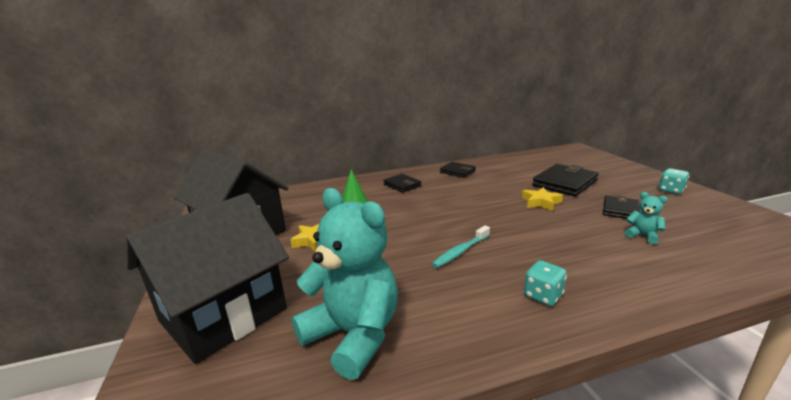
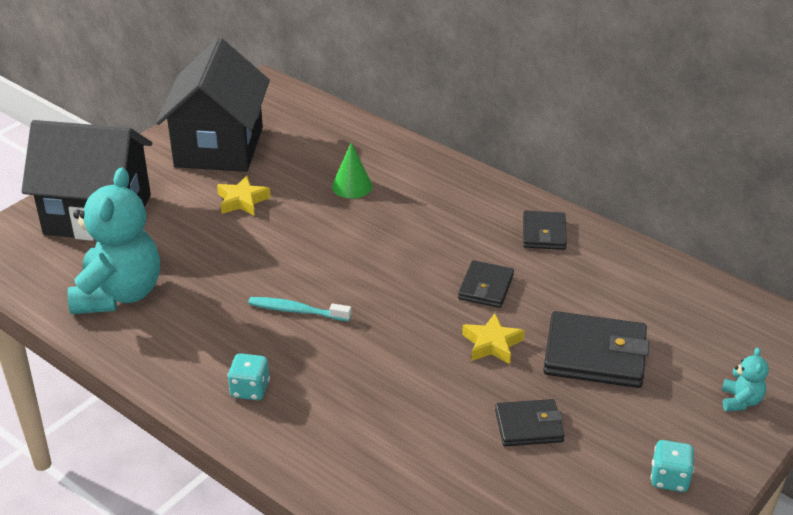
camera: 55 degrees right, 15 degrees up
black wallet [383,174,422,193] -> black wallet moved to [458,260,514,308]
turquoise teddy bear [625,192,667,244] -> turquoise teddy bear moved to [722,347,769,411]

